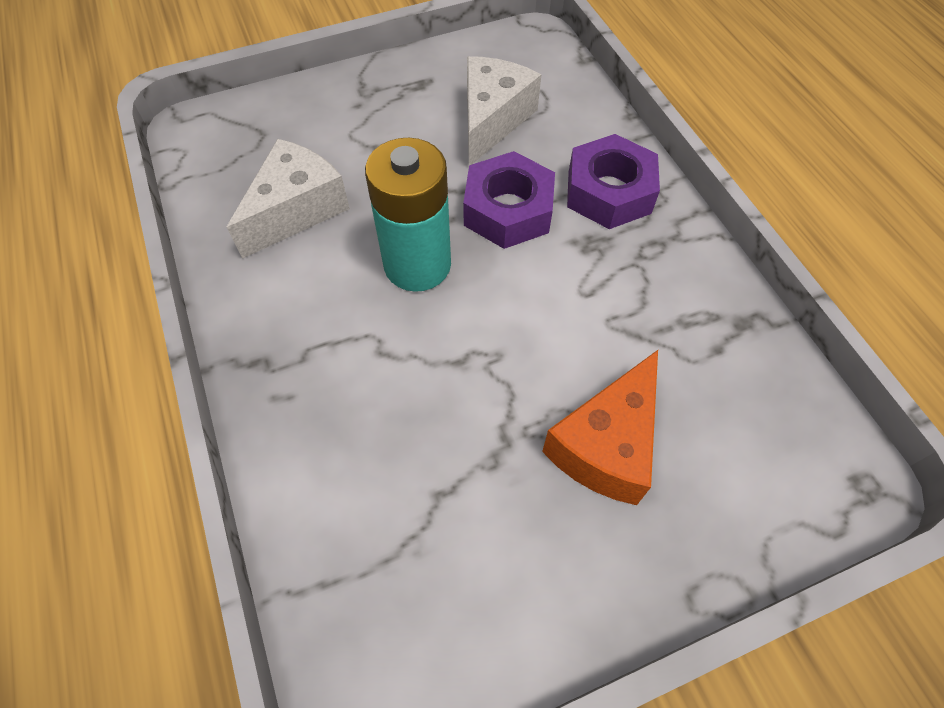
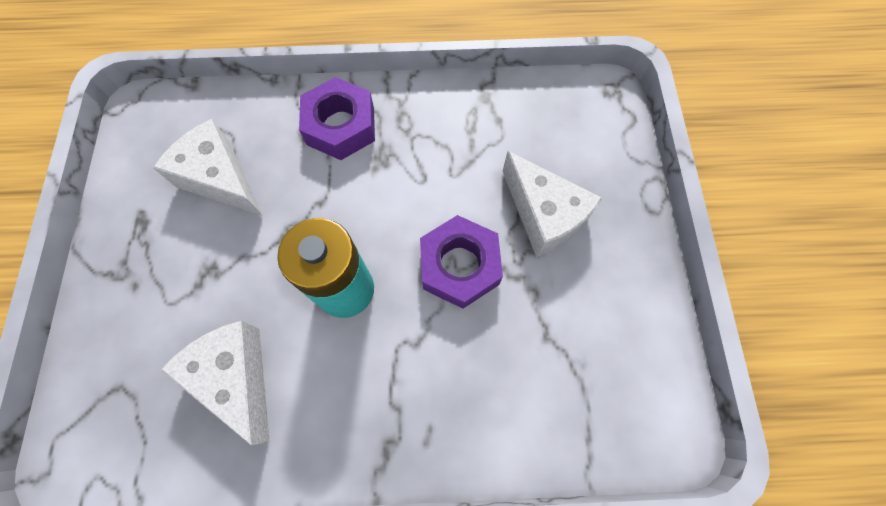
camera: 70 degrees left, 10 degrees up
purple nut [463,151,555,249] -> purple nut moved to [420,215,503,309]
orange cheese [542,350,658,505] -> white cheese [503,151,602,257]

